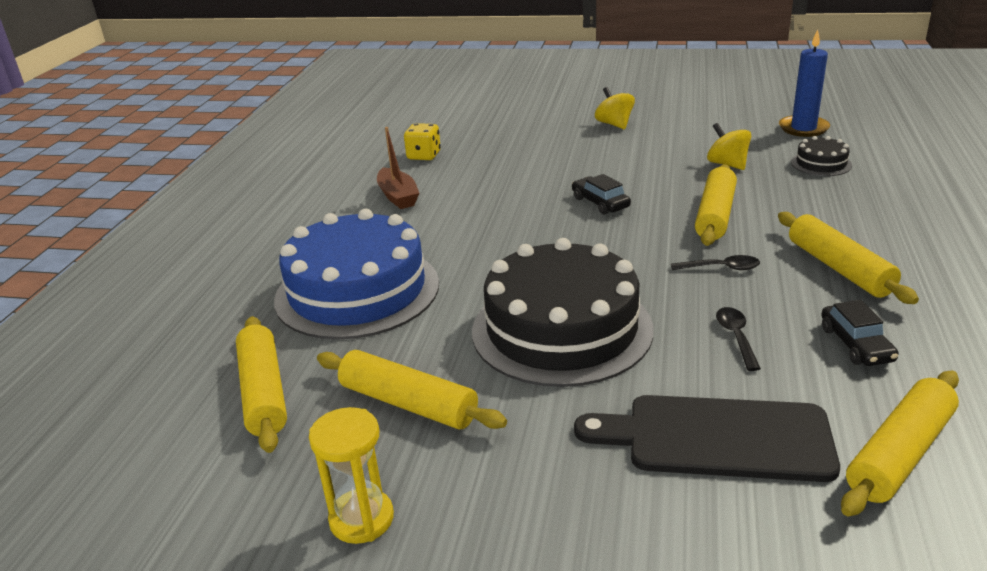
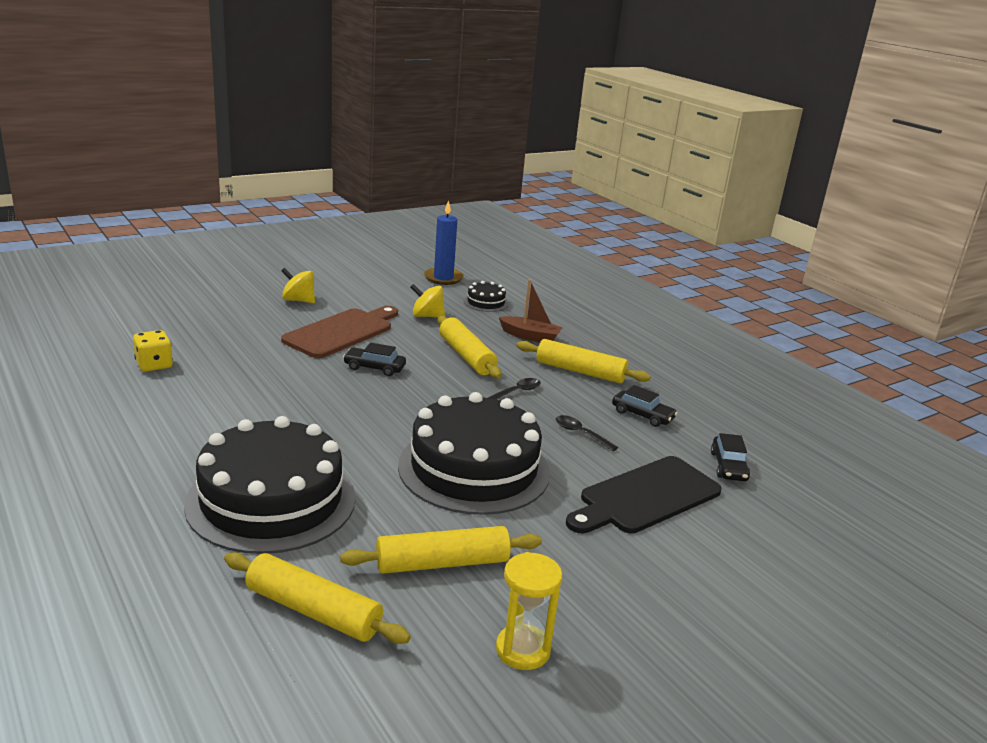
camera: 50 degrees left, 5 degrees down
blue cake [274,209,439,339] -> black cake [184,416,356,554]
brown boat [377,127,419,209] -> brown boat moved to [499,279,563,342]
yellow rolling pin [841,371,959,516] -> black car [711,433,750,481]
none -> brown cutting board [281,306,398,358]

